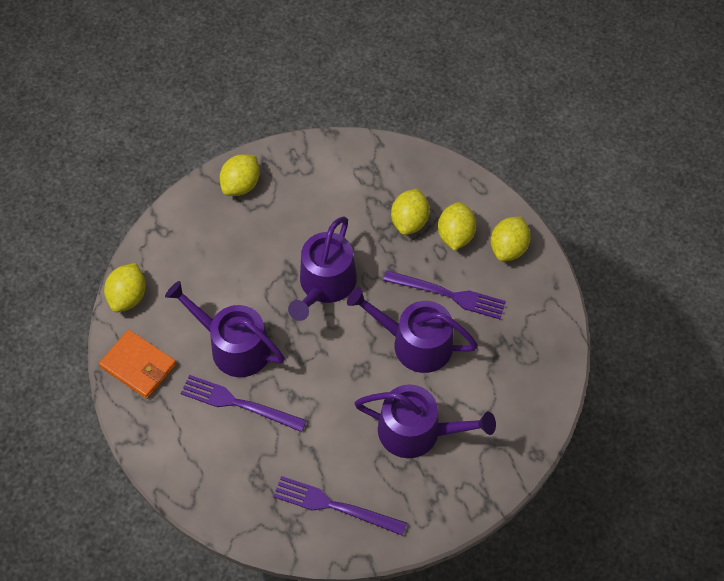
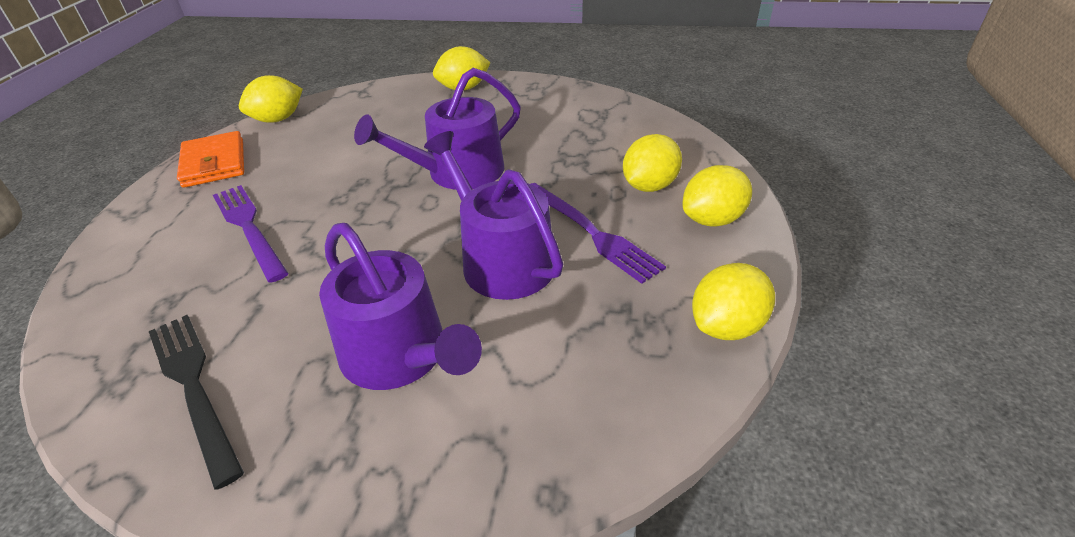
camera: 35 degrees right, 20 degrees down
purple watering can [165,281,285,377] -> none
purple fork [273,476,407,536] -> black fork [149,315,244,490]
yellow lemon [391,189,430,235] -> yellow lemon moved to [692,263,775,340]

